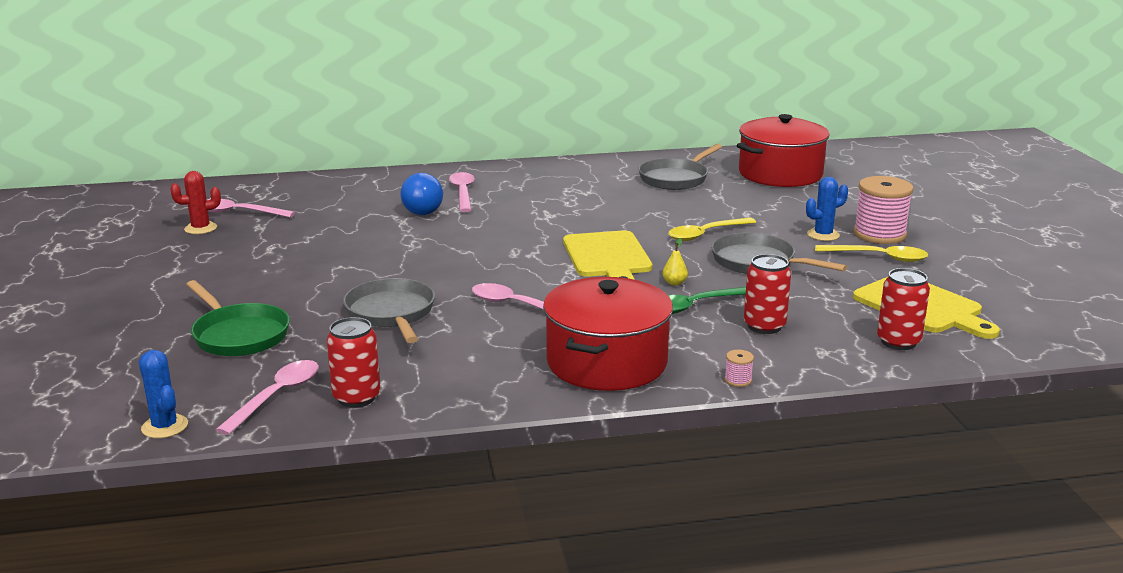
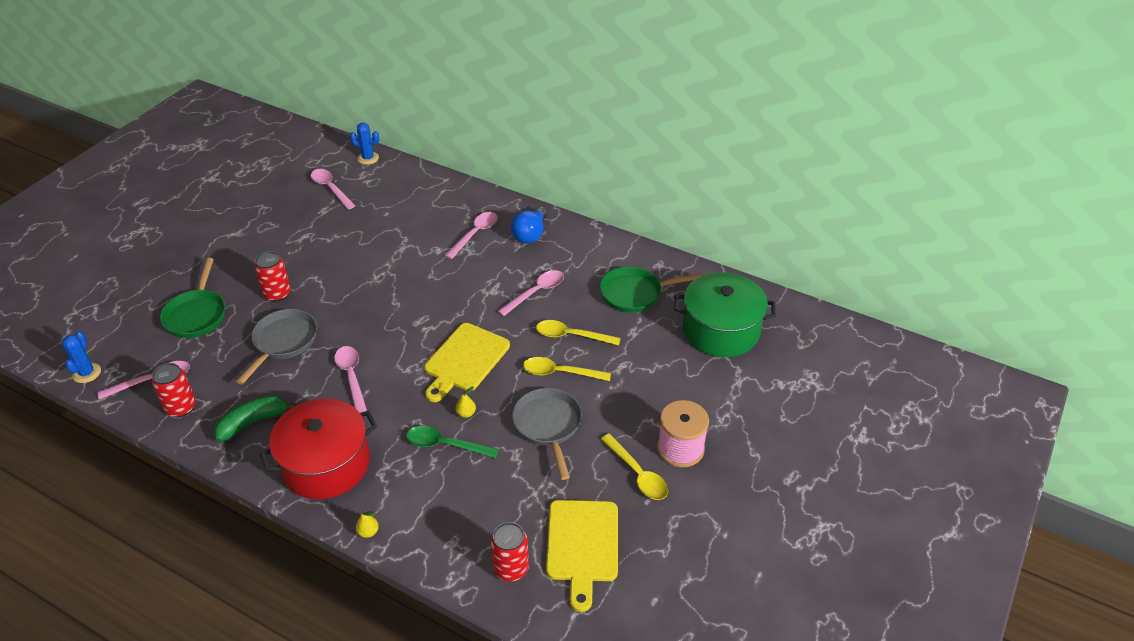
camera: 40 degrees right, 20 degrees up
red cactus [170,171,221,234] -> none
blue light bulb [401,173,443,215] -> blue light bulb moved to [511,207,547,243]
grey pan [638,144,722,190] -> green pan [600,266,702,313]
pink spool [724,350,754,387] -> yellow pear [356,510,379,538]
red pot [737,114,830,187] -> green pot [674,272,776,357]
red can [744,254,791,334] -> red can moved to [254,251,291,302]
blue cactus [806,177,848,241] -> blue cactus moved to [350,123,379,164]
none -> green banana [214,395,297,441]
none -> pink spoon [498,270,564,316]
none -> yellow spoon [536,320,621,345]

